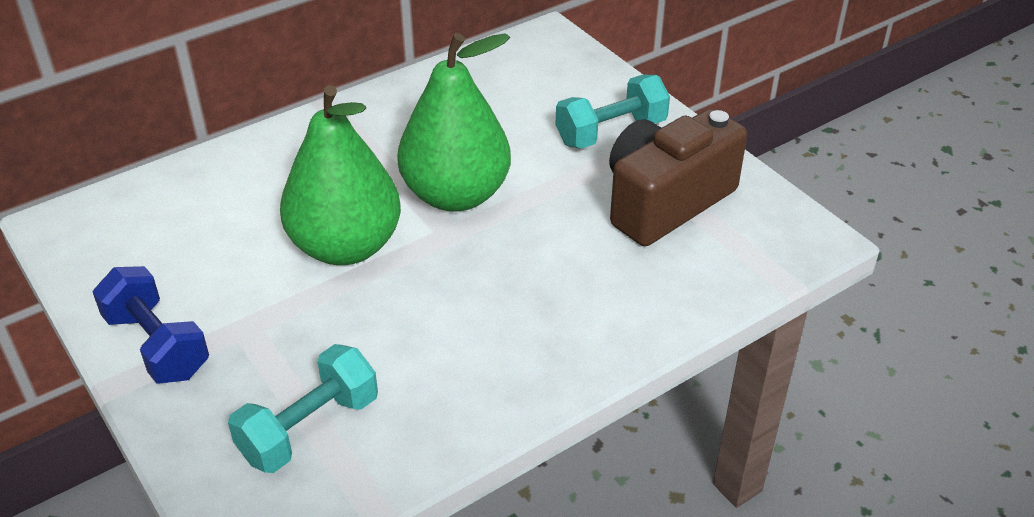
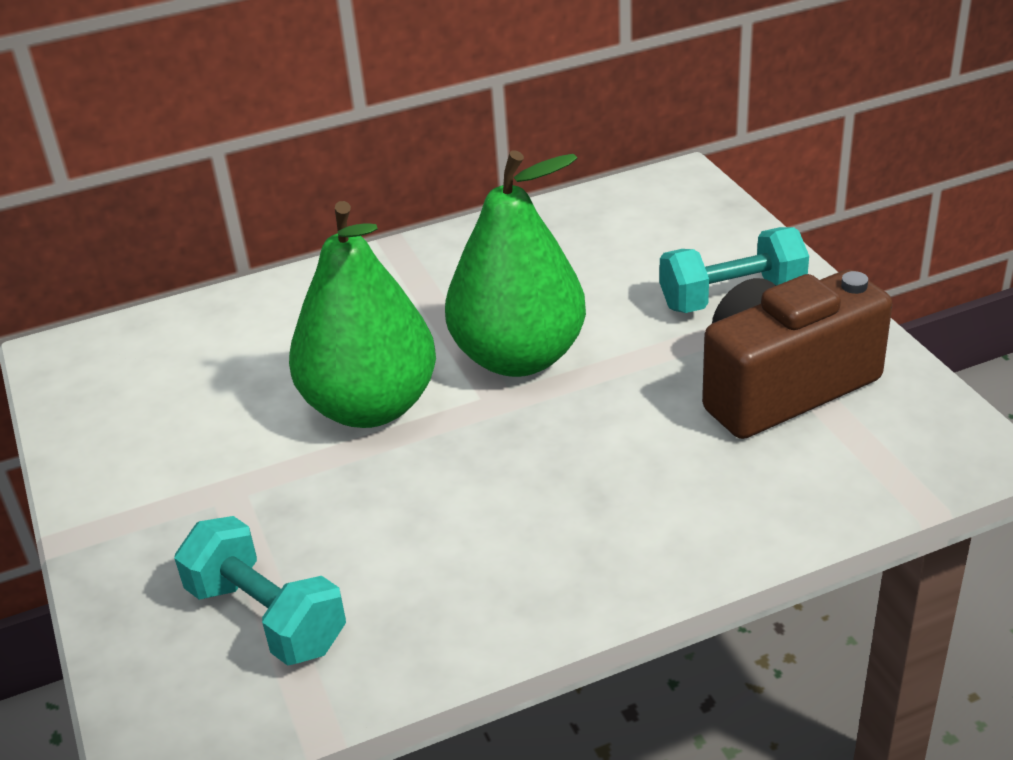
camera: 15 degrees right, 5 degrees down
blue dumbbell [93,266,209,384] -> none
turquoise dumbbell [228,344,378,473] -> turquoise dumbbell turned 75 degrees clockwise [174,516,346,666]

